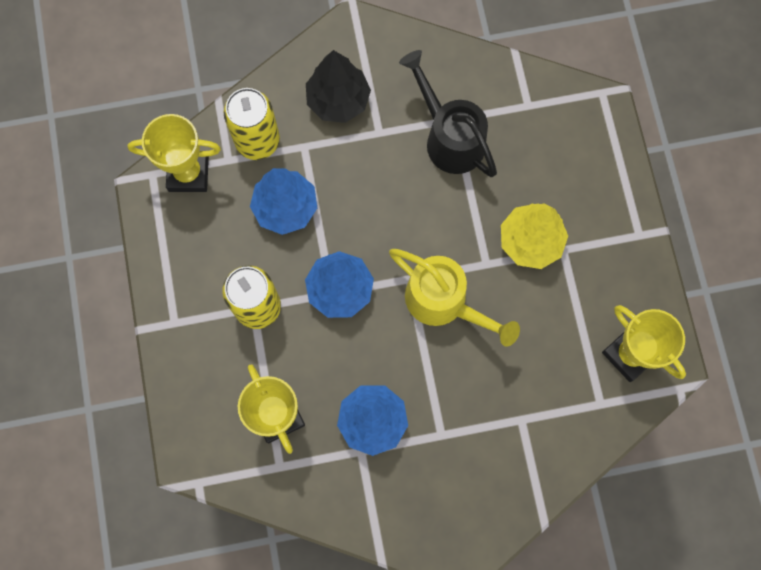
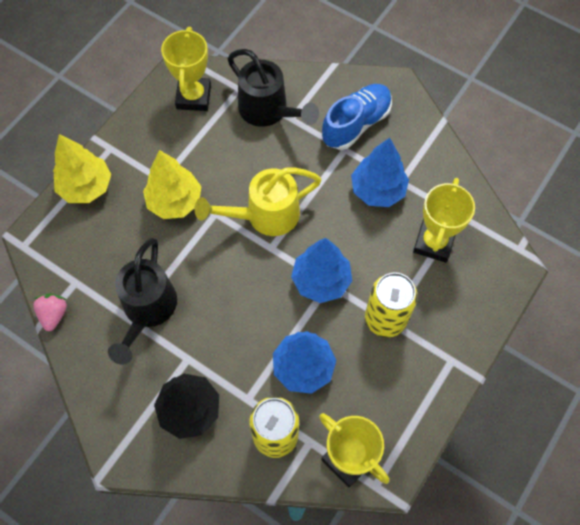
camera: 135 degrees left, 10 degrees down
yellow watering can [389,249,520,347] -> yellow watering can turned 105 degrees counterclockwise [194,168,321,236]
none -> pink strawberry [33,294,67,331]
none -> yellow tree [53,134,111,203]
none -> black watering can [227,49,319,127]
none -> blue shoe [322,84,392,150]

